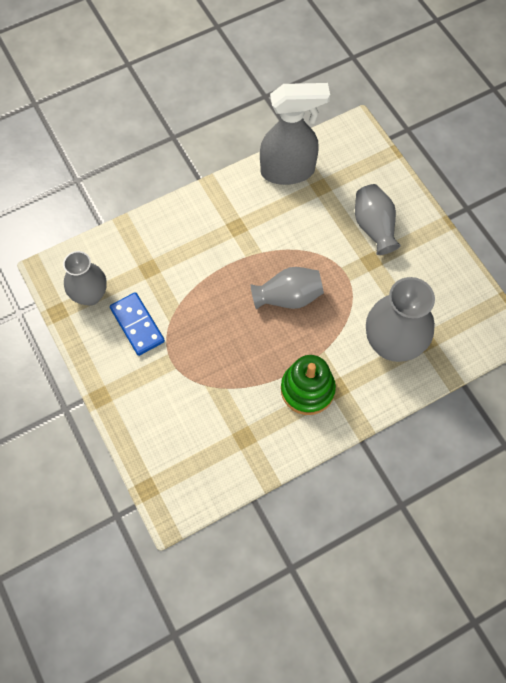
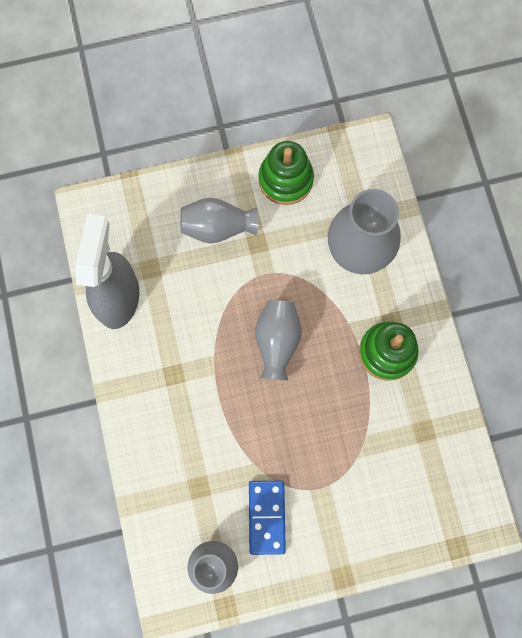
camera: 75 degrees left, 10 degrees up
blue domino [110,292,165,356] -> blue domino turned 75 degrees counterclockwise [249,480,286,555]
none -> green stacking toy [259,141,314,205]

